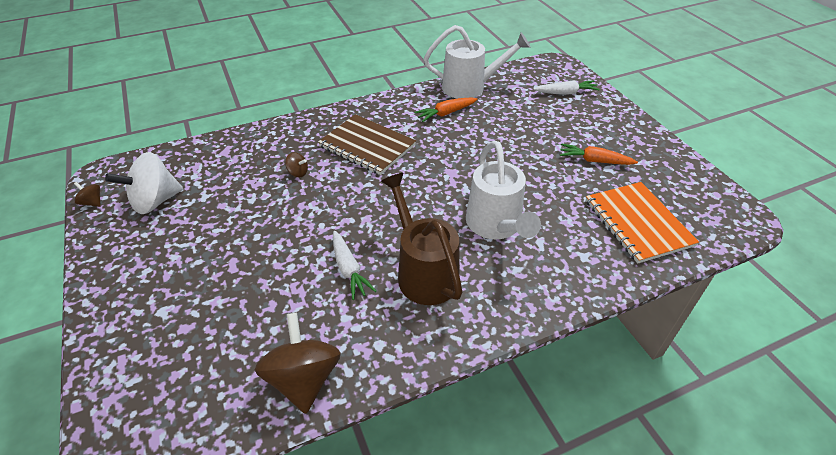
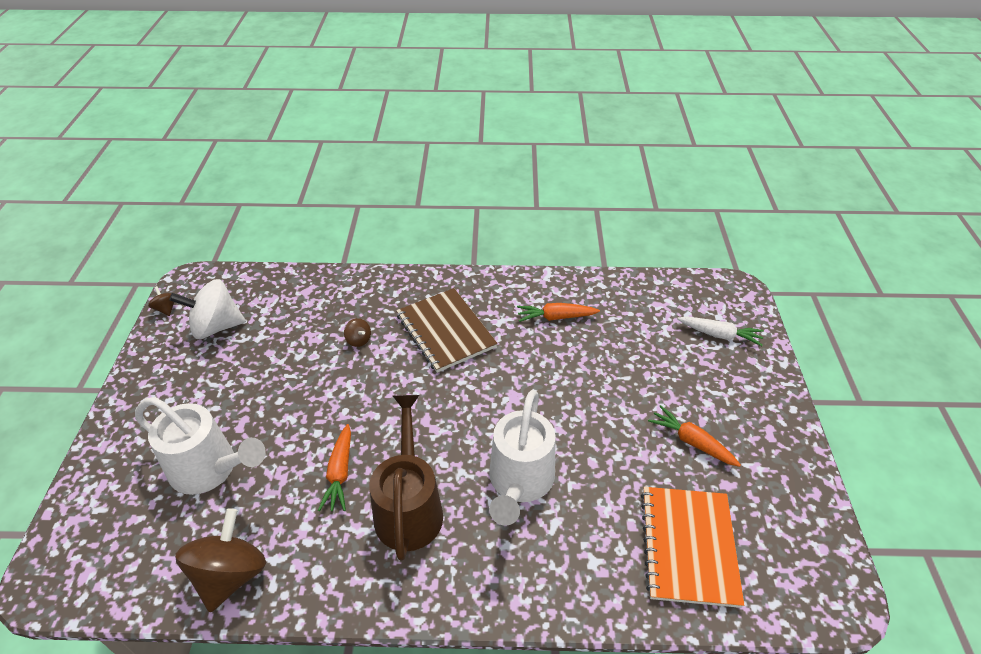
camera: 25 degrees right, 0 degrees up
white carrot [333,231,376,300] -> orange carrot [318,424,351,511]
white watering can [424,25,530,99] -> white watering can moved to [135,397,266,495]

